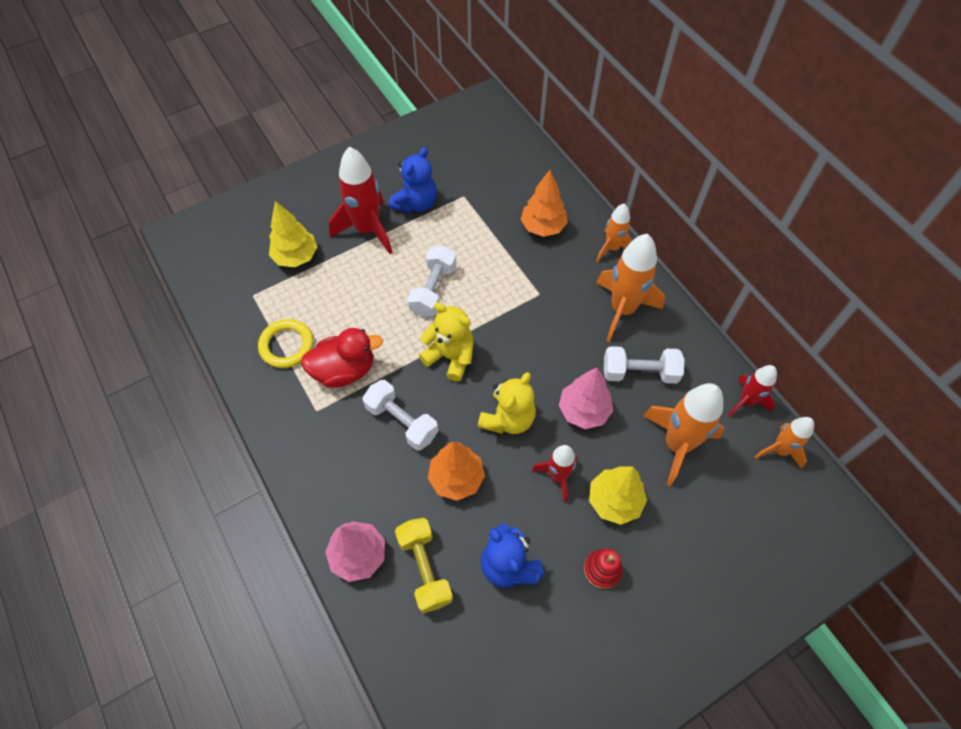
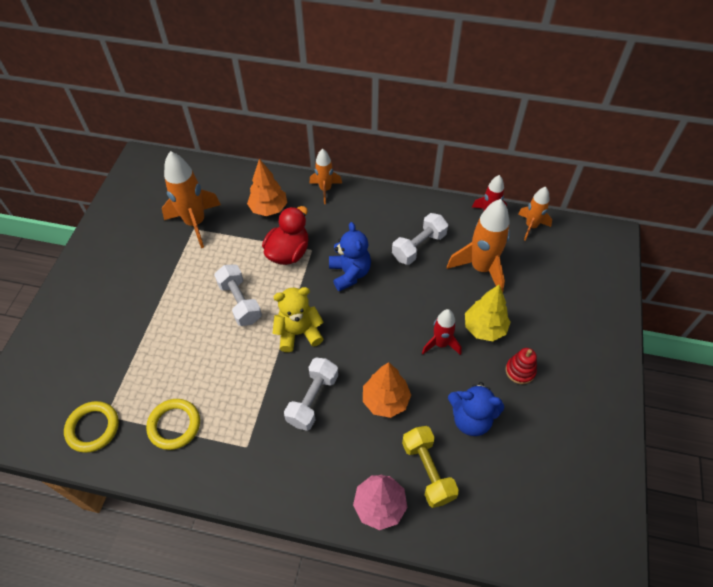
camera: 45 degrees left, 5 degrees down
yellow tree [269,201,317,267] -> none
red duck [301,328,383,388] -> red duck moved to [262,206,309,265]
red rocket [329,146,393,254] -> none
white dumbbell [362,380,438,451] -> white dumbbell turned 60 degrees counterclockwise [284,358,338,431]
blue teddy bear [389,147,437,213] -> blue teddy bear moved to [329,222,371,291]
yellow dumbbell [395,518,453,613] -> yellow dumbbell turned 45 degrees clockwise [402,426,459,508]
yellow teddy bear [478,372,536,434] -> none
pink tree [559,367,613,429] -> none
orange rocket [596,234,665,342] -> orange rocket moved to [162,151,221,248]
none -> yellow ring [64,401,119,453]

